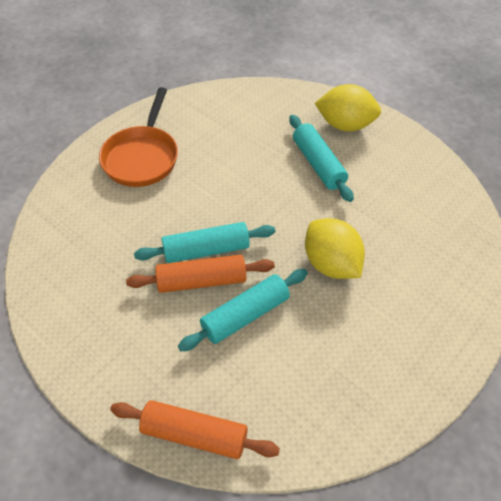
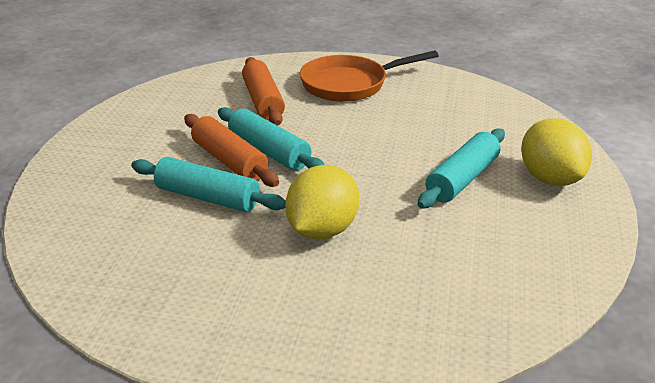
camera: 60 degrees right, 20 degrees down
orange rolling pin [110,400,280,459] -> orange rolling pin moved to [242,57,285,126]

